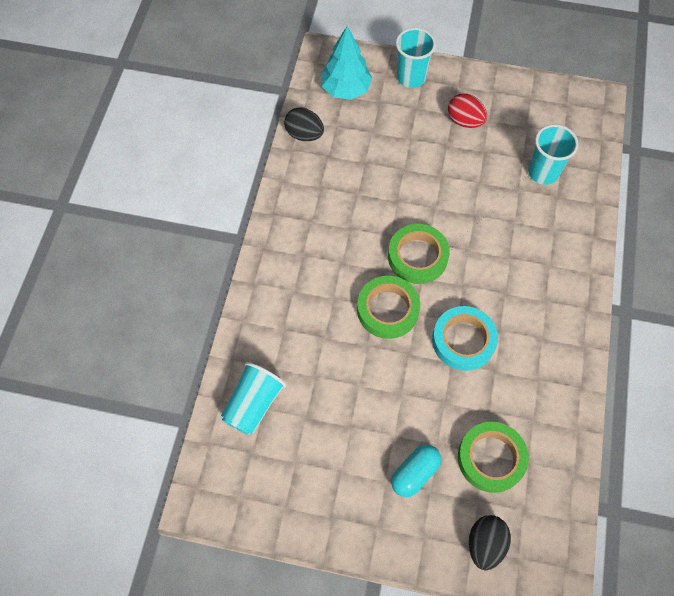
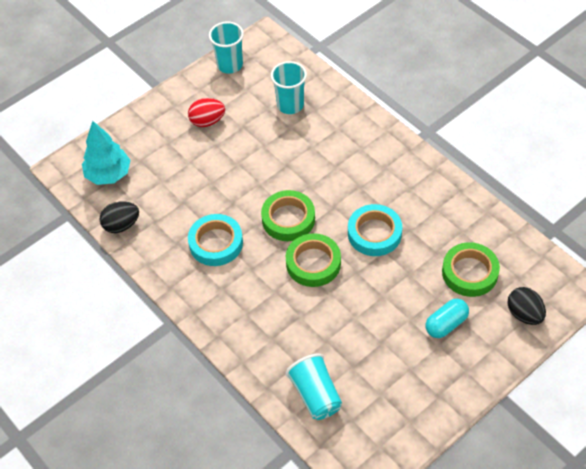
camera: 50 degrees left, 10 degrees down
turquoise capsule [391,444,441,497] -> turquoise capsule turned 60 degrees clockwise [426,298,469,338]
turquoise cup [396,28,436,88] -> turquoise cup moved to [209,22,244,74]
none -> turquoise tape [188,214,243,266]

